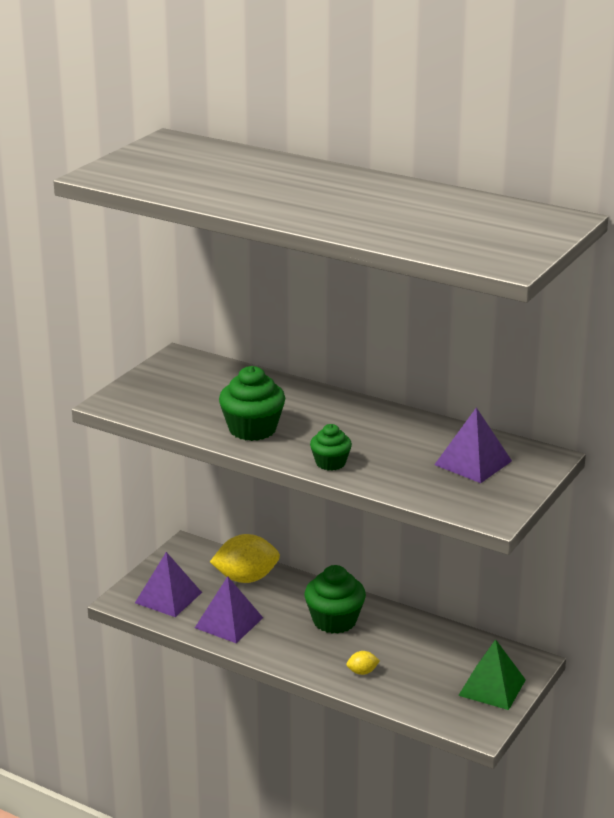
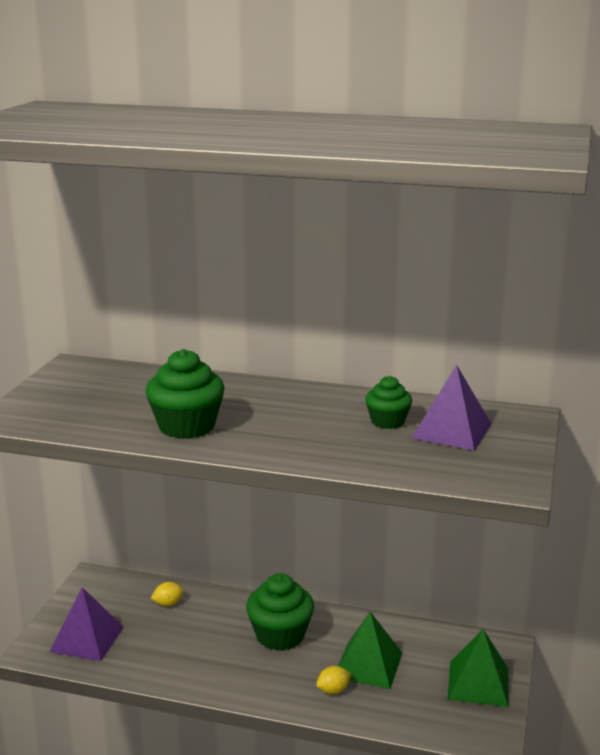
camera: 15 degrees left, 5 degrees down
purple pyramid [195,576,263,643] -> none
yellow lemon [210,534,280,583] -> yellow lemon [151,582,184,606], size x0.45
green cupcake [310,424,352,471] -> green cupcake moved to [365,376,412,429]
none -> green pyramid [338,612,402,689]

